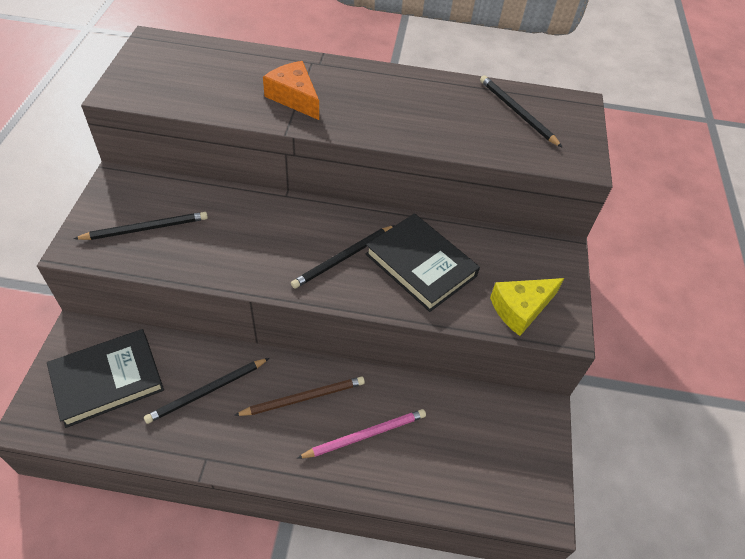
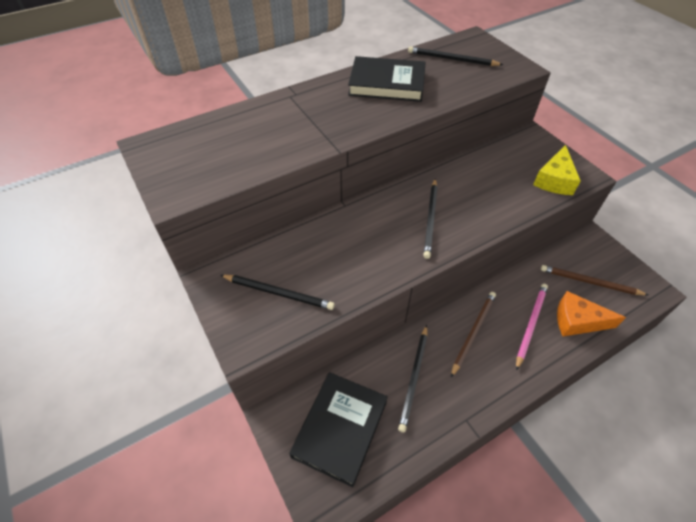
camera: 35 degrees left, 0 degrees up
black pencil [73,212,208,240] -> black pencil turned 75 degrees clockwise [221,275,335,310]
orange cheese [263,61,319,120] -> orange cheese moved to [557,291,626,336]
black book [366,213,480,312] -> black book moved to [348,56,426,102]
none -> brown pencil [541,265,648,295]

